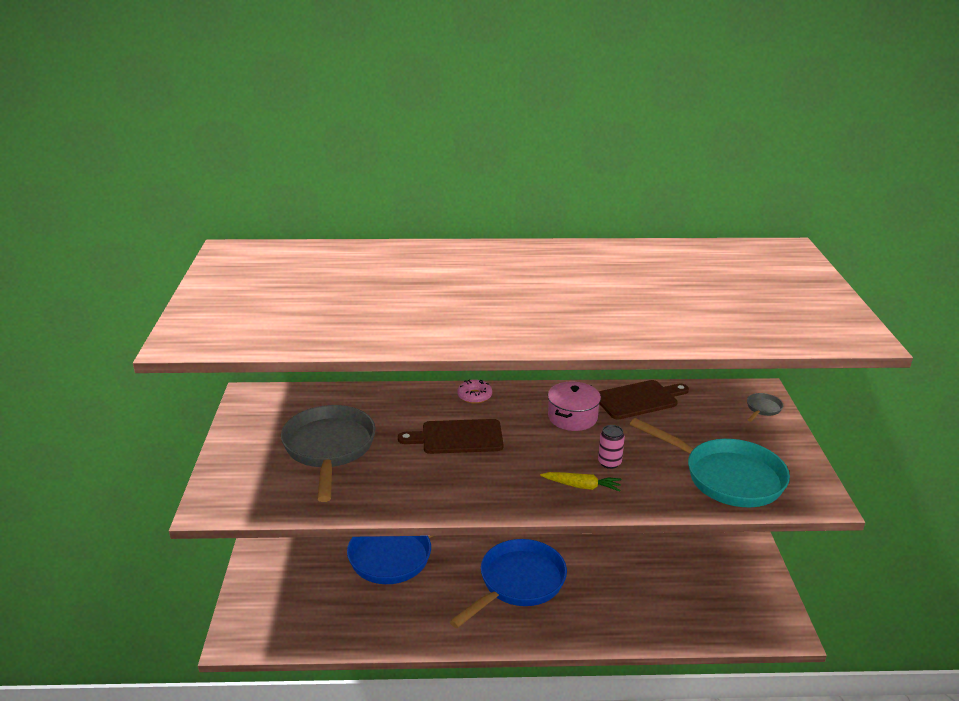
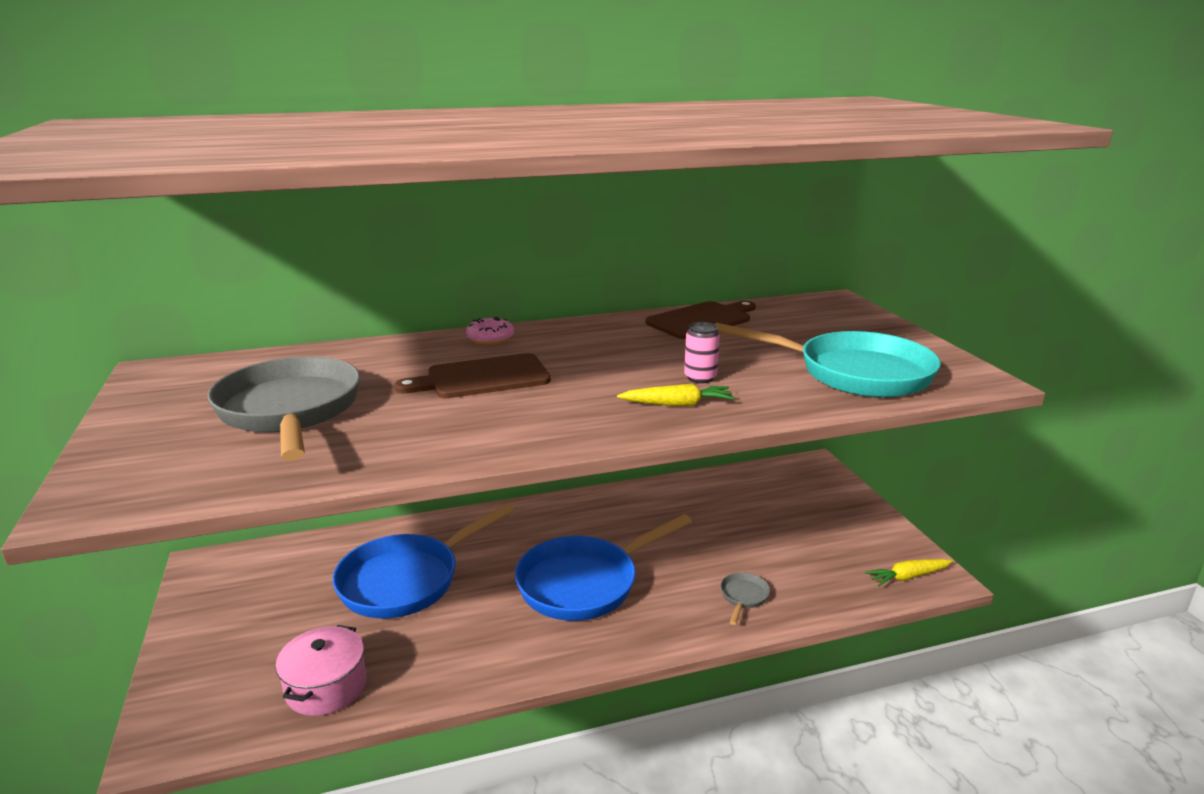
camera: 15 degrees left, 5 degrees down
blue pan [449,539,567,628] -> blue pan turned 150 degrees counterclockwise [515,514,692,621]
pink pot [548,382,601,431] -> pink pot moved to [275,625,366,716]
grey pan [747,393,783,422] -> grey pan moved to [720,572,770,625]
none -> yellow carrot [865,559,953,587]

